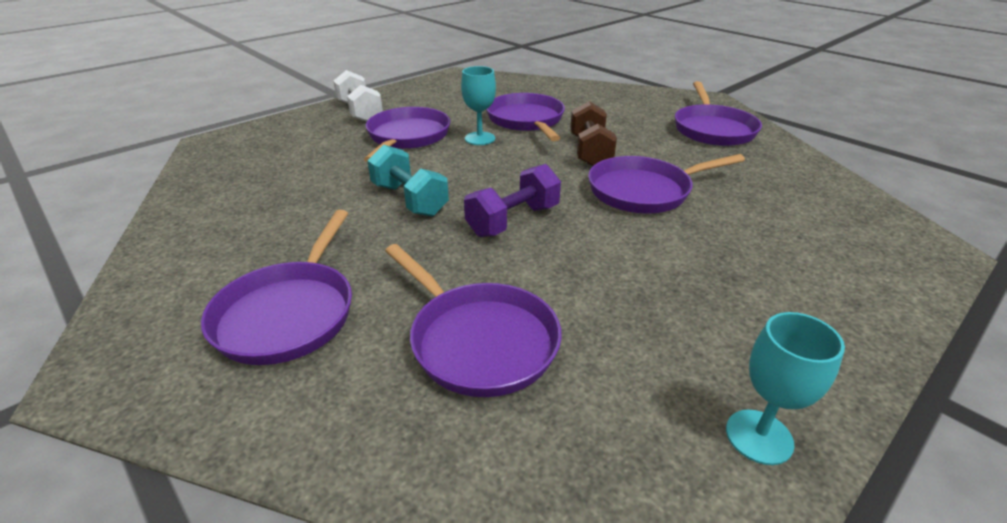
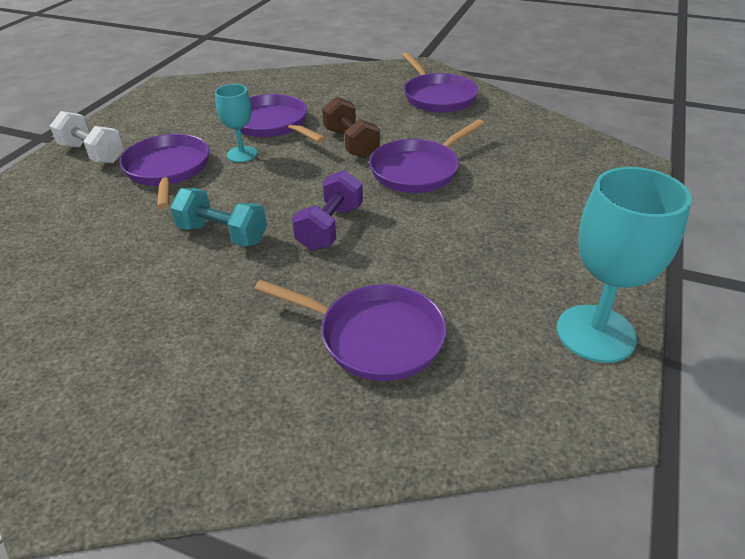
camera: 25 degrees left, 5 degrees up
purple pan [201,210,352,365] -> none
turquoise goblet [726,312,845,465] -> turquoise goblet [556,167,692,363], size x1.73

